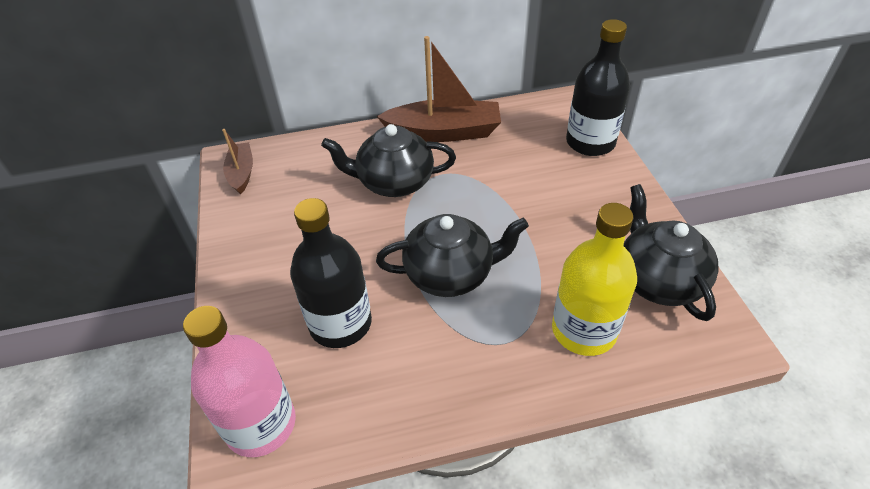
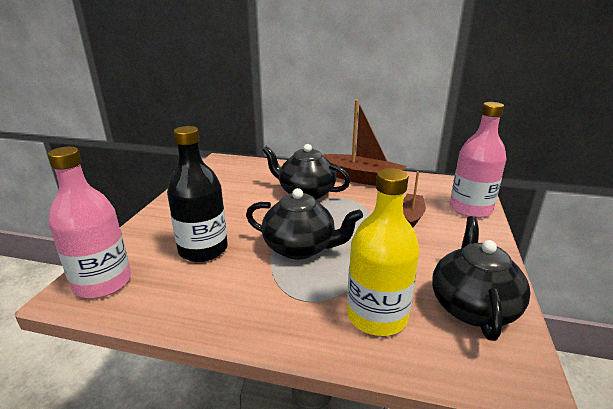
camera: 25 degrees right, 20 degrees down
brown boat [222,129,253,194] -> brown boat moved to [403,171,426,227]
black bottle [566,19,630,156] -> pink bottle [450,102,506,218]

